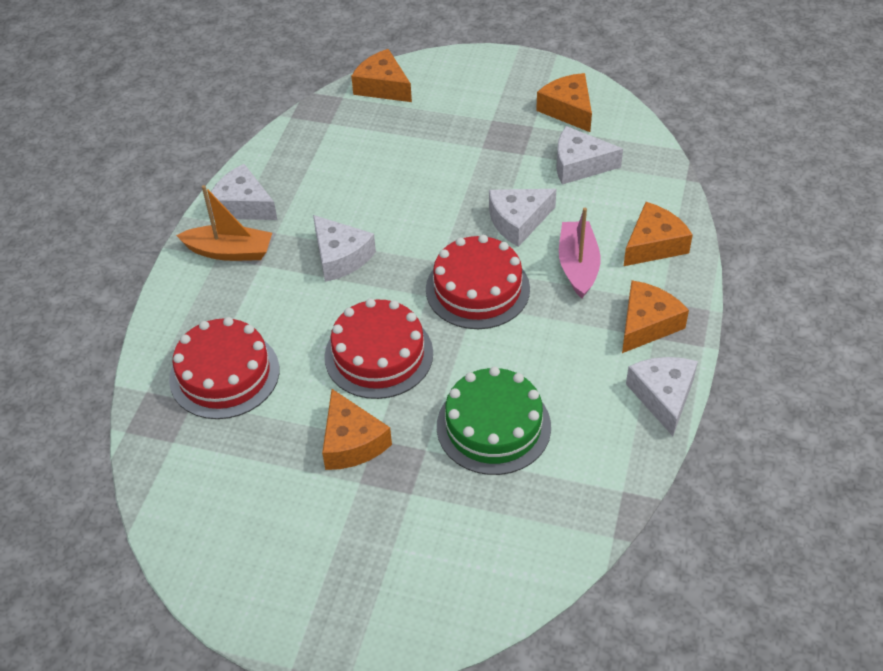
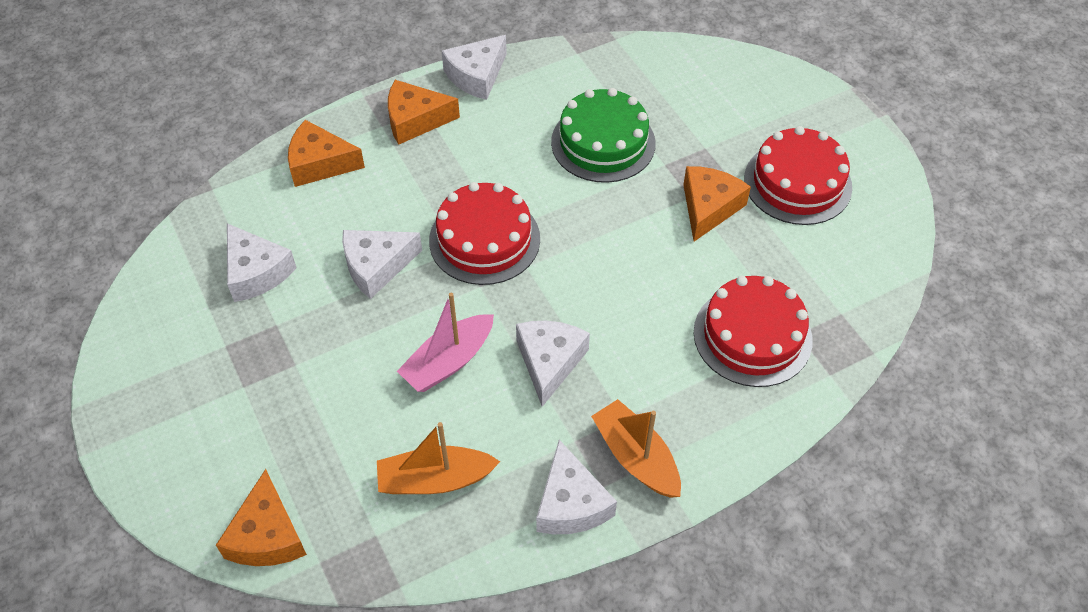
camera: 135 degrees left, 5 degrees up
red cake [324,299,433,399] -> red cake moved to [744,126,852,225]
white cheese [489,189,557,247] -> white cheese turned 135 degrees clockwise [342,230,422,299]
orange cheese [536,73,592,132] -> none
pink boat [559,208,601,298] -> pink boat moved to [397,292,494,392]
none -> orange boat [377,422,500,494]

